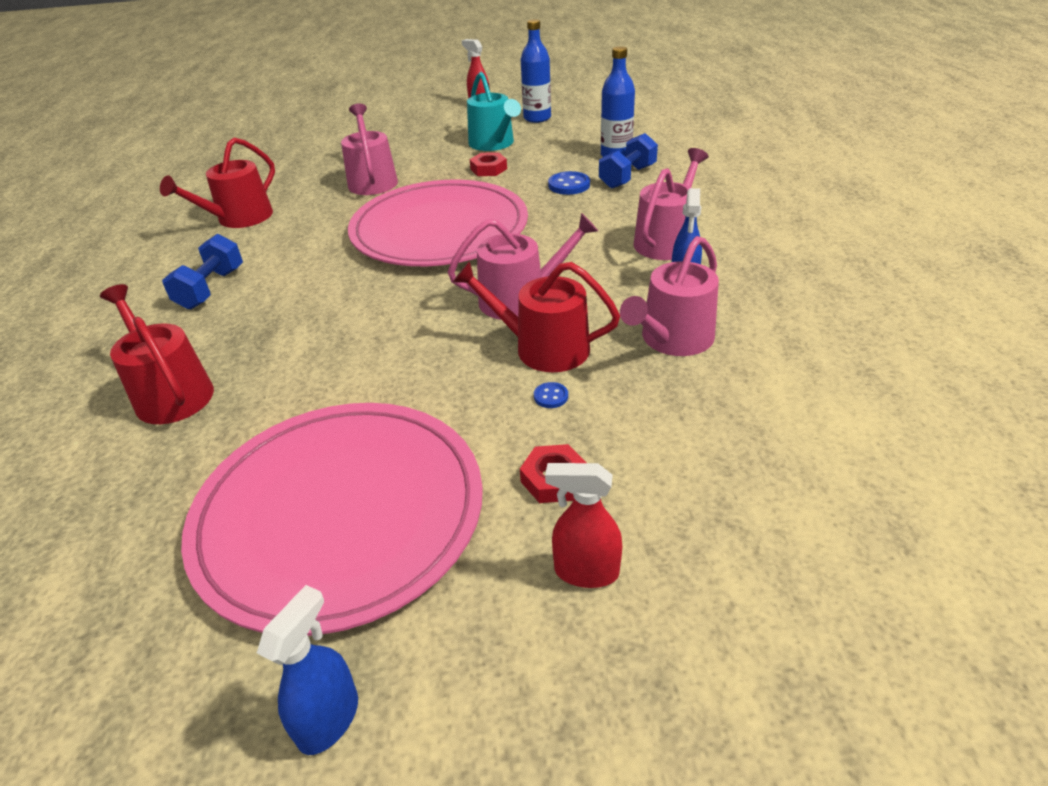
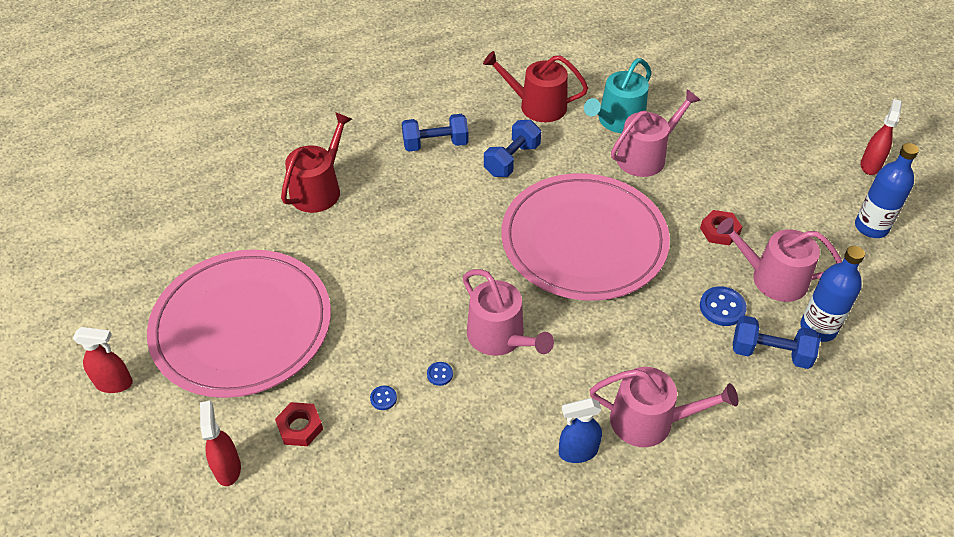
camera: 65 degrees right, 10 degrees up
blue spray bottle [257,585,358,755] -> red spray bottle [73,327,133,393]
red watering can [453,261,620,372] -> blue button [427,362,453,386]
turquoise watering can [467,72,521,151] -> turquoise watering can moved to [584,58,651,133]
pink watering can [620,236,719,356] -> pink watering can moved to [717,218,842,302]
none -> blue dumbbell [484,120,541,177]

